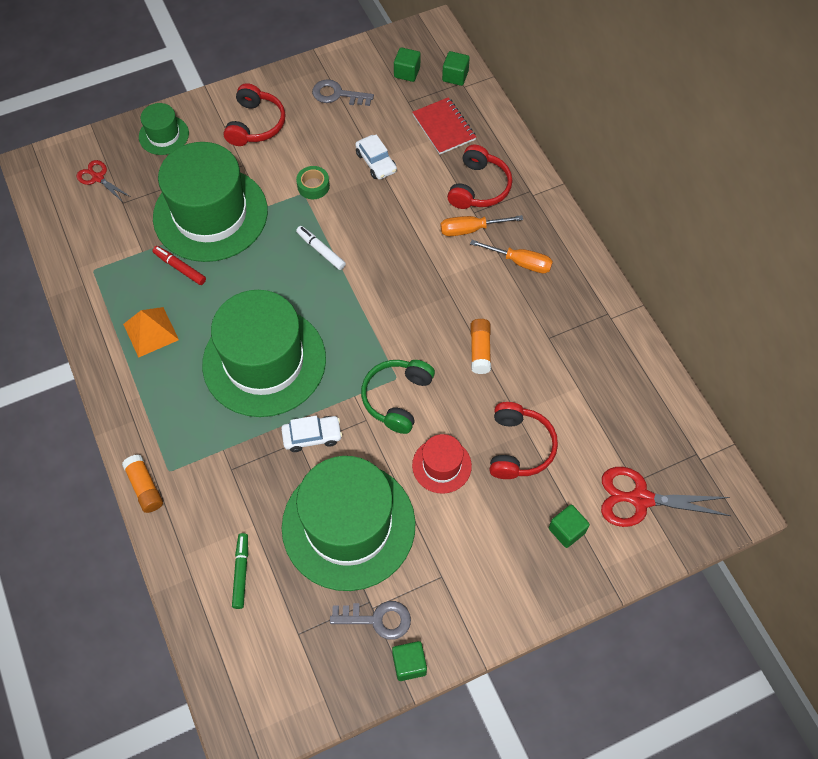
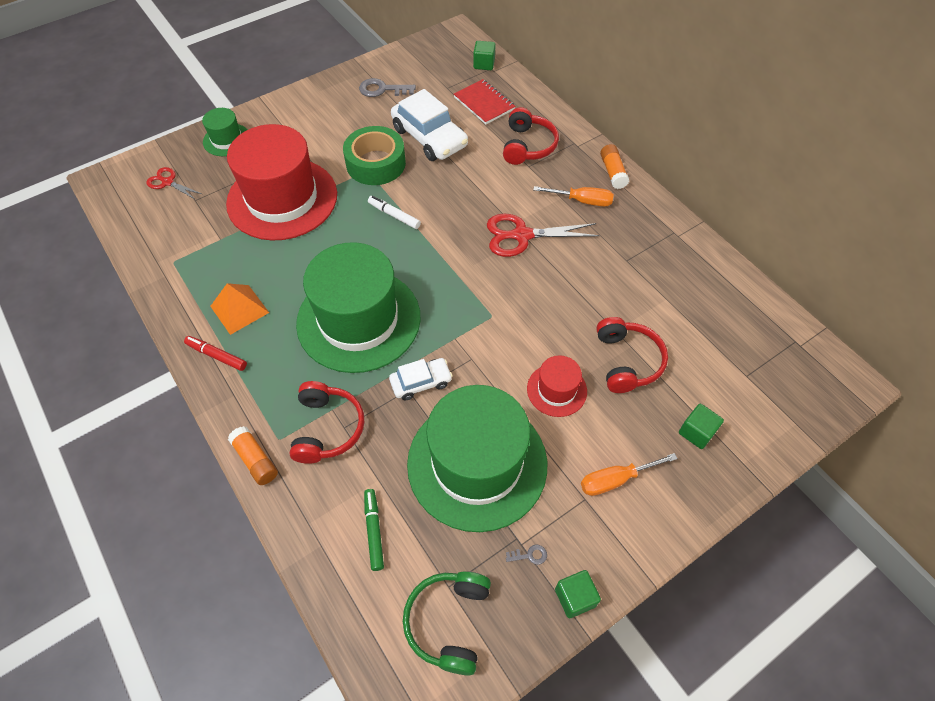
camera: 10 degrees left, 5 degrees down
red marker [152,246,206,285] -> red marker moved to [184,336,247,371]
green hat [153,142,268,262] -> red hat [226,124,337,240]
red headphones [224,83,286,146] -> red headphones moved to [289,381,364,464]
green tape [296,166,330,199] -> green tape [343,126,406,185], size x1.97
grey key [330,601,411,640] -> grey key [506,545,547,565], size x0.48
white car [355,134,397,180] -> white car [391,89,468,161], size x1.80
green headphones [361,360,435,434] -> green headphones moved to [403,571,491,676]
green cube [394,47,420,82] -> none
orange screwdriver [440,215,523,236] -> orange screwdriver moved to [581,453,678,496]
orange glue stick [470,319,491,374] -> orange glue stick moved to [600,144,629,189]
red scissors [601,467,731,527] -> red scissors moved to [487,214,600,257]

